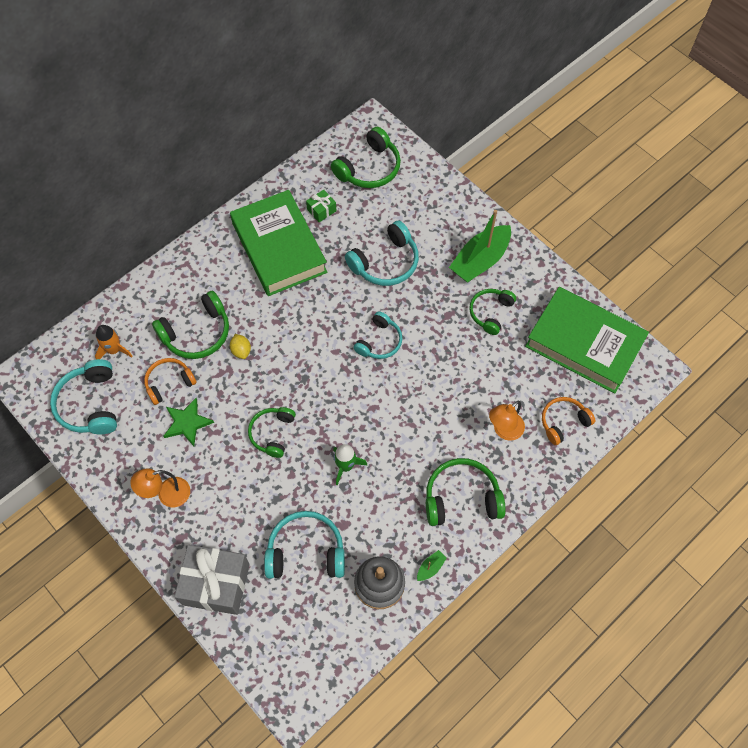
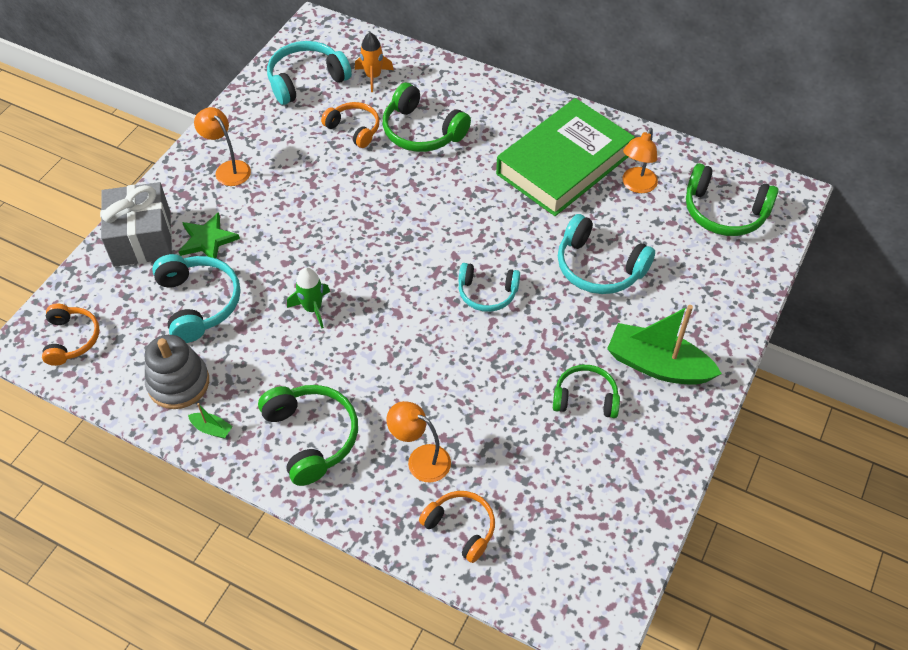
camera: 70 degrees right, 10 degrees down
green star [163,398,214,446] -> green star moved to [178,212,240,258]
yellow lemon [230,334,251,359] -> none
green headphones [248,407,296,458] -> none
green gift [306,190,336,222] -> orange lamp [622,128,658,193]
green book [525,287,649,394] -> none
none -> orange headphones [42,304,100,366]

